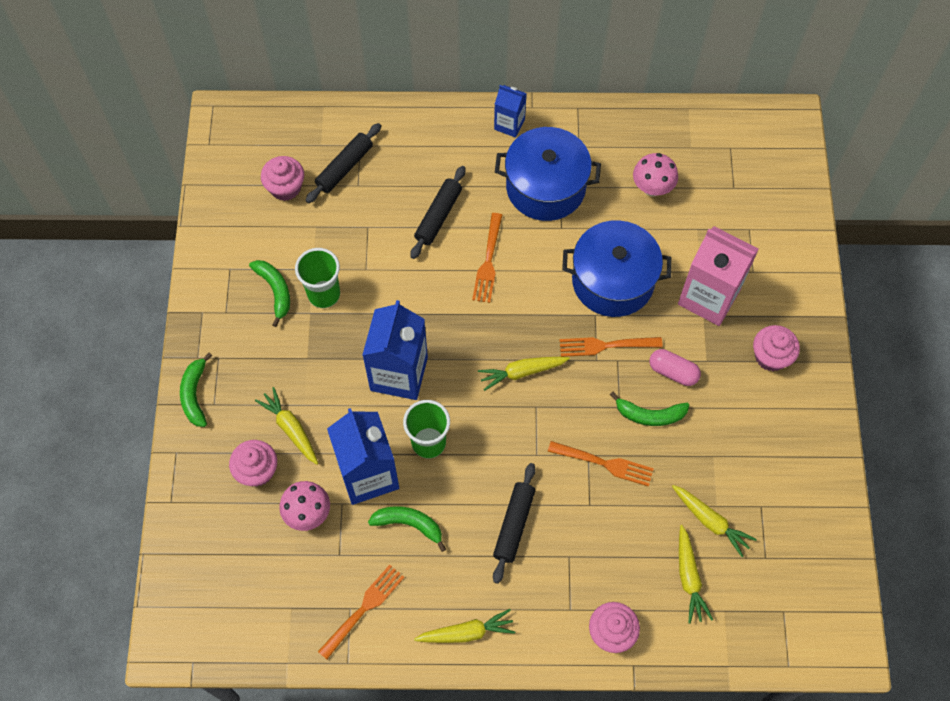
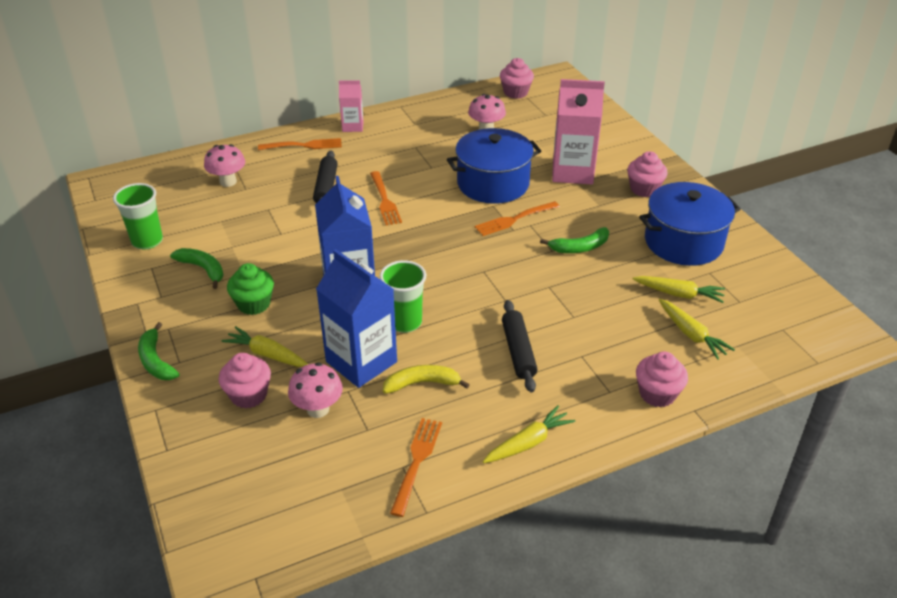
camera: 25 degrees left, 25 degrees down
pink cupcake [261,156,304,201] -> pink cupcake moved to [500,58,534,99]
green cup [295,248,340,308] -> green cup moved to [113,183,163,249]
black rolling pin [306,123,381,203] -> pink mushroom [204,144,245,187]
green banana [368,506,446,552] -> yellow banana [383,365,470,394]
yellow carrot [478,357,570,391] -> none
blue carton [494,85,527,138] -> pink carton [339,80,364,132]
blue pot [495,127,601,221] -> blue pot moved to [639,182,741,266]
orange fork [548,441,654,487] -> orange fork moved to [258,138,342,150]
pink capsule [649,349,701,386] -> none
none -> green cupcake [227,263,274,315]

